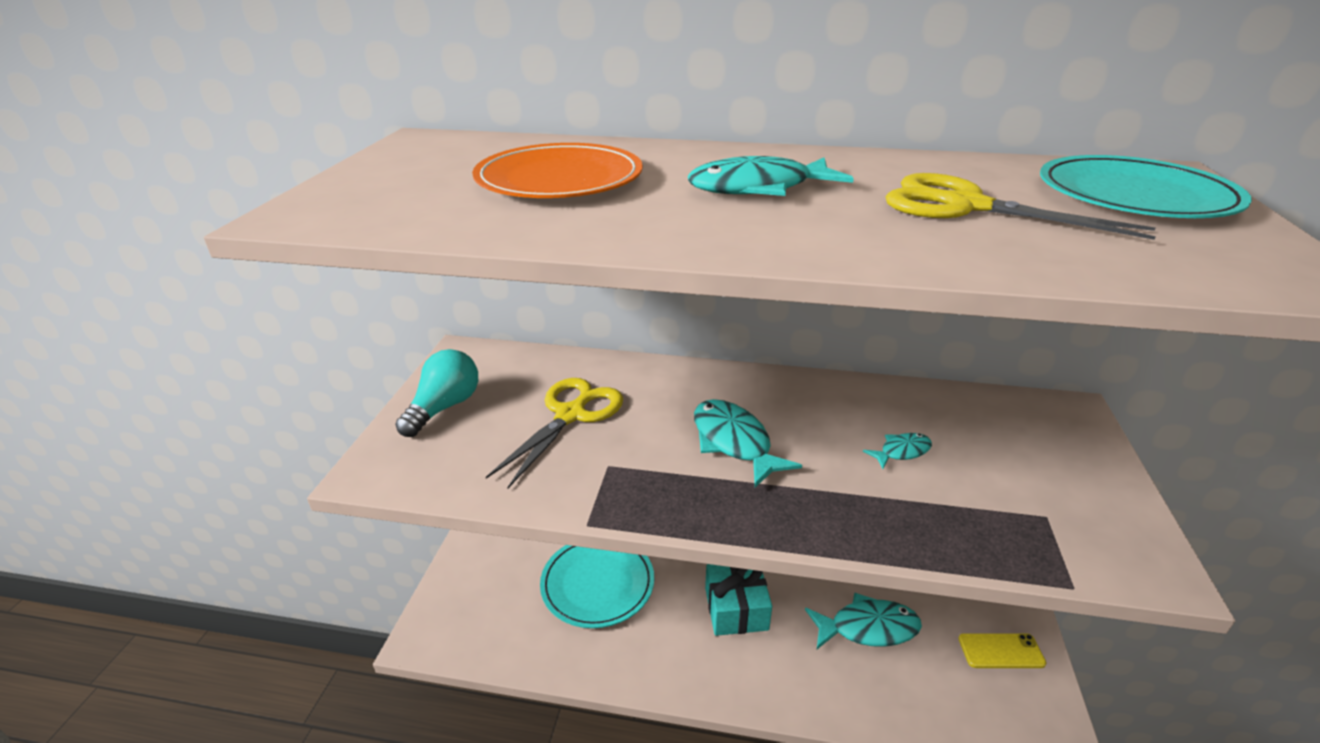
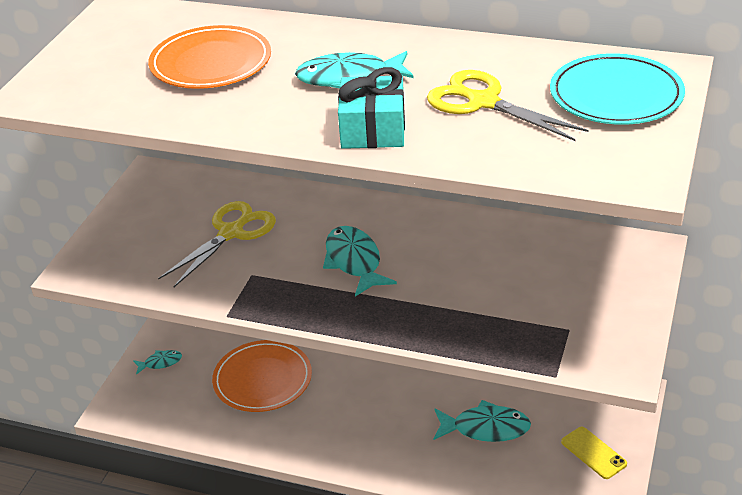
camera: 10 degrees right, 5 degrees up
turquoise light bulb [395,349,478,437] -> none
turquoise plate [540,545,654,628] -> orange plate [212,340,312,412]
turquoise gift [705,564,772,636] -> turquoise gift moved to [338,67,405,149]
turquoise fish [863,433,932,469] -> turquoise fish moved to [133,350,182,375]
yellow phone [958,633,1046,668] -> yellow phone turned 45 degrees clockwise [561,427,627,479]

